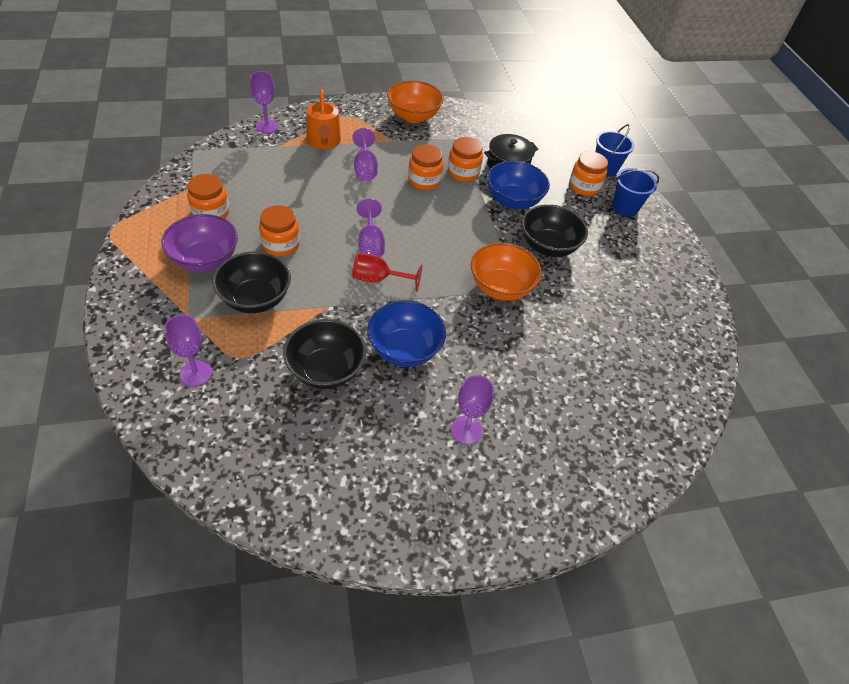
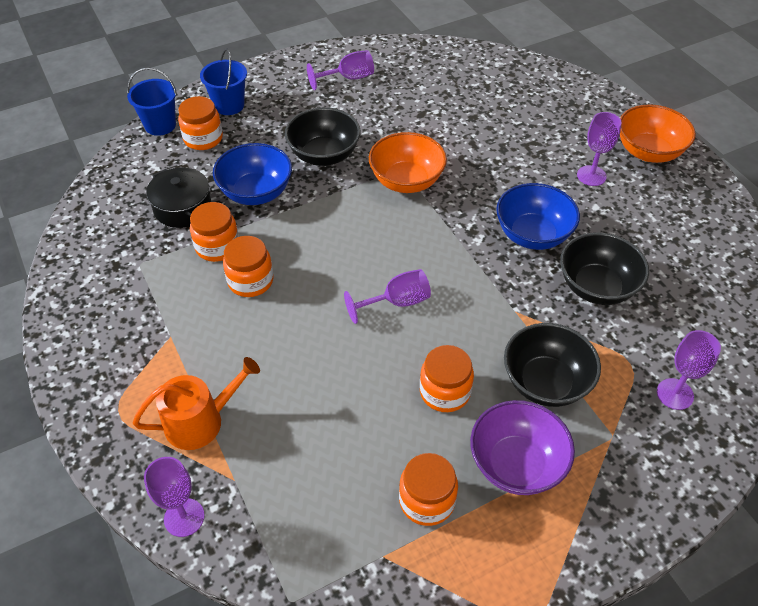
camera: 100 degrees left, 0 degrees up
purple goblet [352,128,378,181] -> purple goblet moved to [307,50,374,90]
red goblet [352,253,422,292] -> none
orange bowl [387,81,443,123] -> orange bowl moved to [620,104,696,163]

